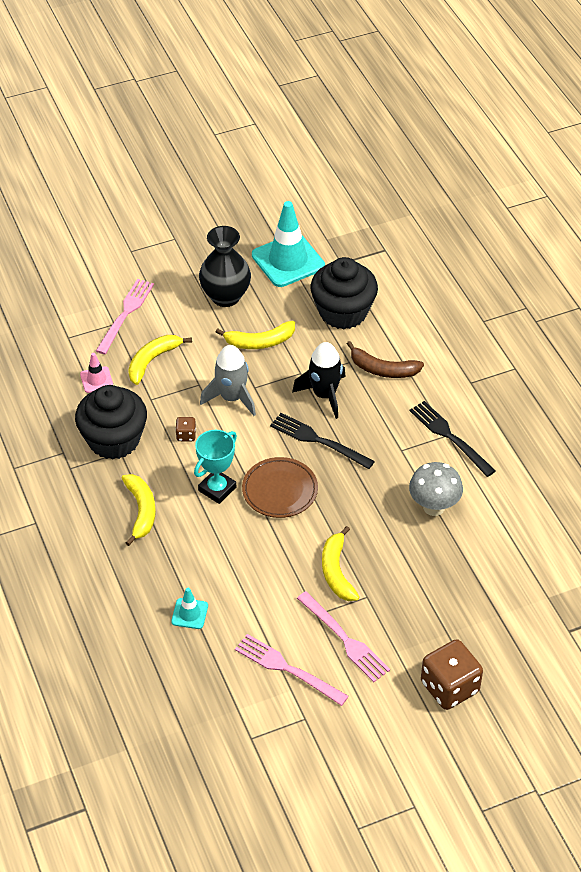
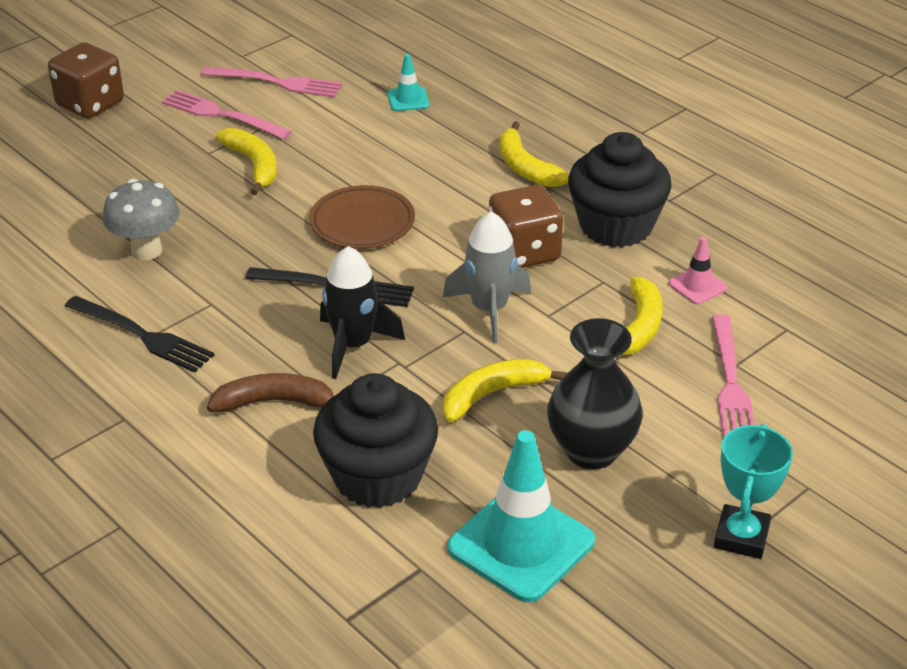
camera: 160 degrees right, 10 degrees down
brown dice [175,417,196,441] -> brown dice [489,185,563,268], size x2.19
turquoise trophy [194,430,237,504] -> turquoise trophy moved to [714,424,793,559]

